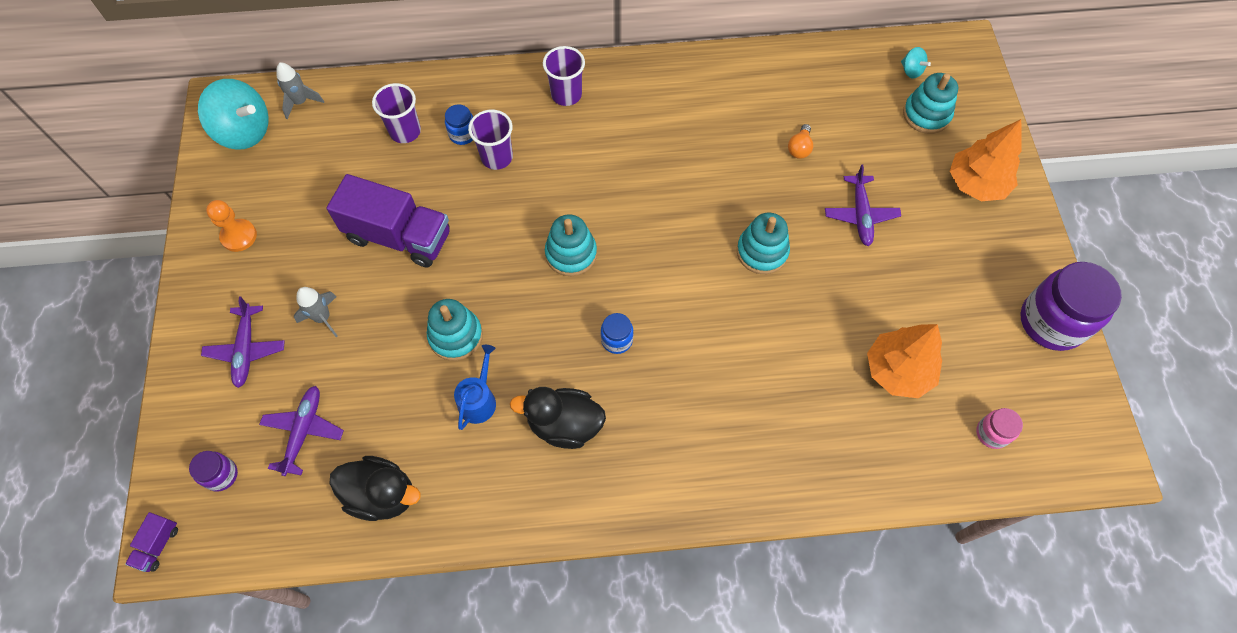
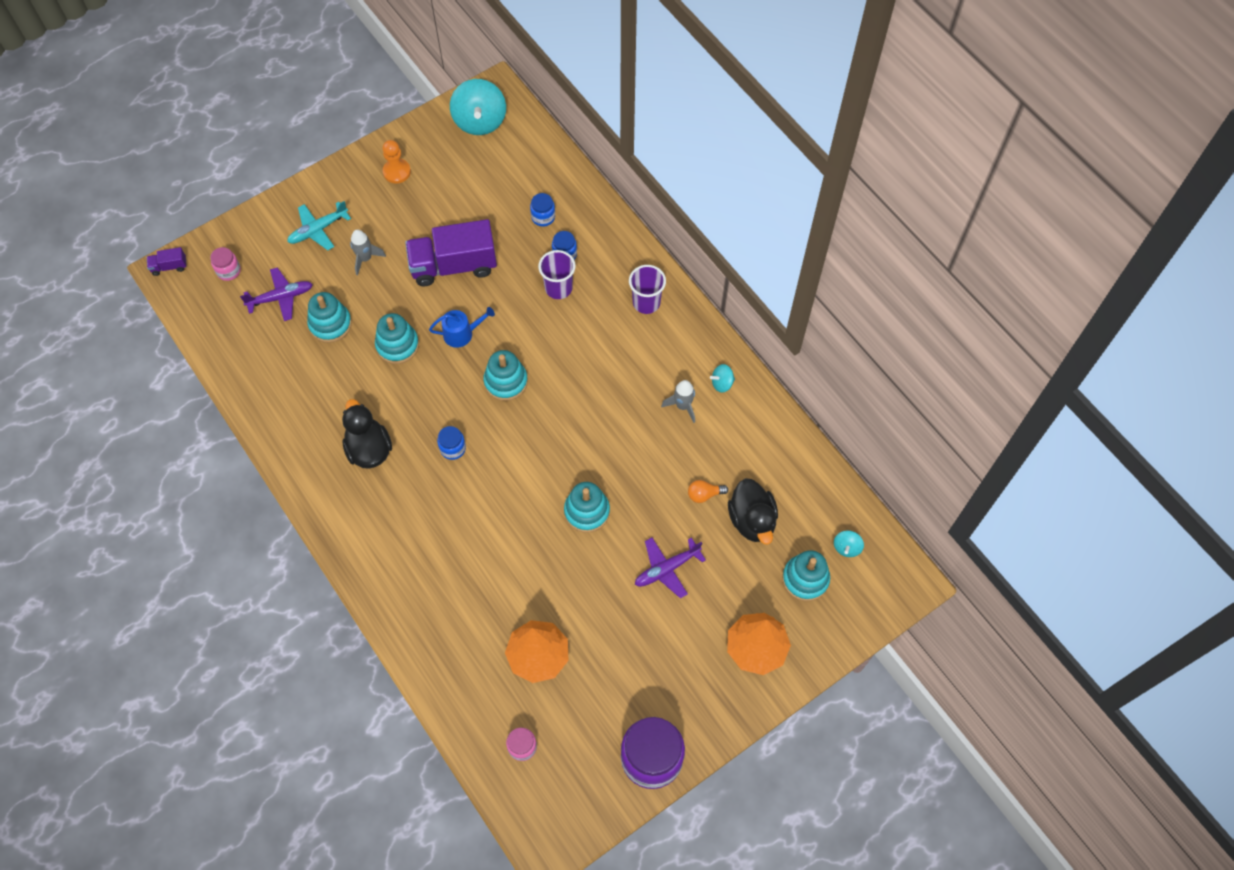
camera: 60 degrees right, 0 degrees up
purple jar [189,451,238,491] -> pink jar [210,247,241,281]
purple plane [201,296,285,388] -> turquoise plane [287,201,351,250]
grey rocket [276,63,324,119] -> grey rocket moved to [661,380,695,423]
purple truck [327,174,450,267] -> purple truck turned 90 degrees clockwise [405,219,497,286]
black duck [330,456,421,521] -> black duck moved to [728,478,778,544]
purple cup [372,83,421,143] -> blue jar [530,193,555,227]
blue watering can [454,345,496,430] -> blue watering can moved to [429,307,495,348]
none -> turquoise stacking toy [307,292,352,343]
none -> turquoise spinning top [710,364,735,393]

